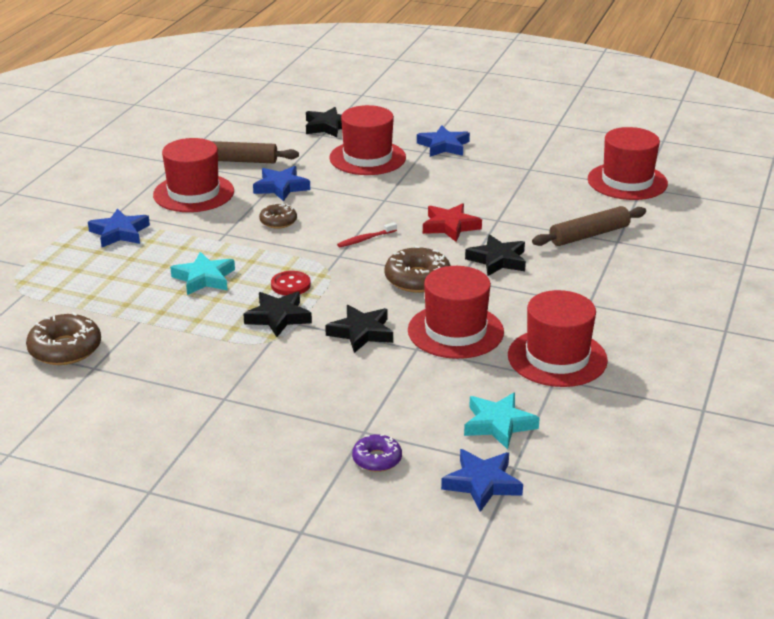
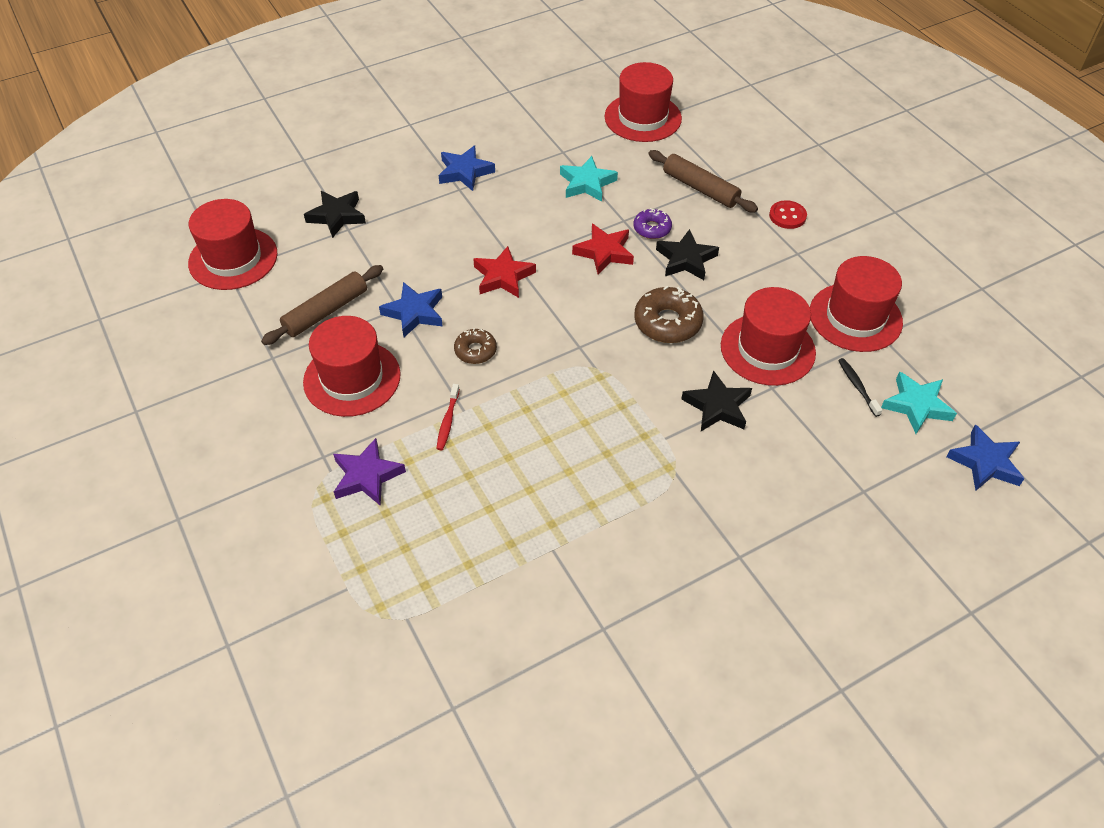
camera: 50 degrees left, 20 degrees up
brown donut [26,312,101,365] -> none
blue star [88,208,150,247] -> purple star [333,438,406,506]
turquoise star [170,252,235,295] -> turquoise star moved to [560,156,618,202]
black star [243,291,312,337] -> none
red button [271,271,311,296] -> red button moved to [769,200,807,229]
red hat [329,105,406,175] -> red hat moved to [188,199,278,290]
red toothbrush [337,222,397,247] -> red toothbrush moved to [436,384,460,450]
purple donut [352,434,402,472] -> purple donut moved to [633,208,672,239]
brown rolling pin [532,206,646,246] -> brown rolling pin turned 60 degrees counterclockwise [648,150,758,212]
none -> red star [473,246,536,298]
none -> black toothbrush [838,358,883,417]

